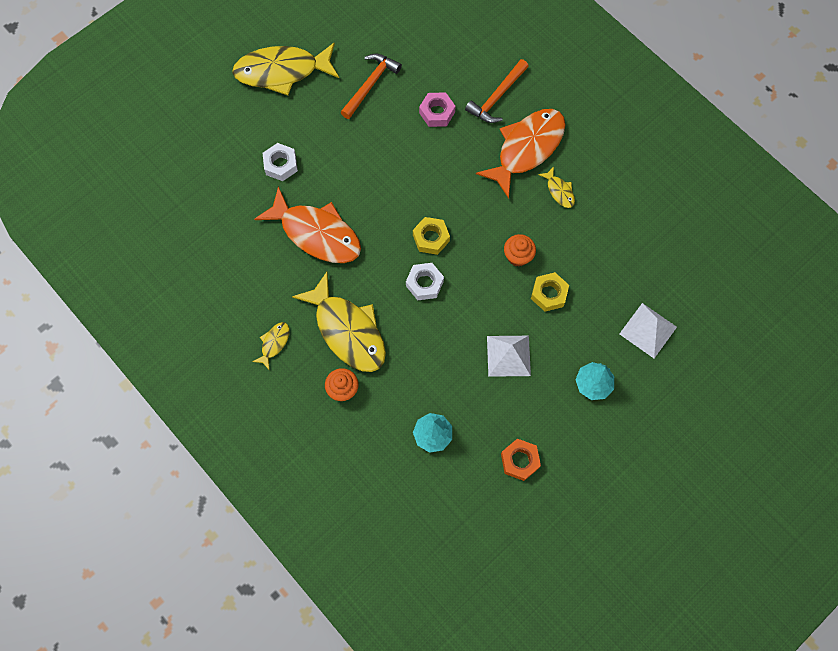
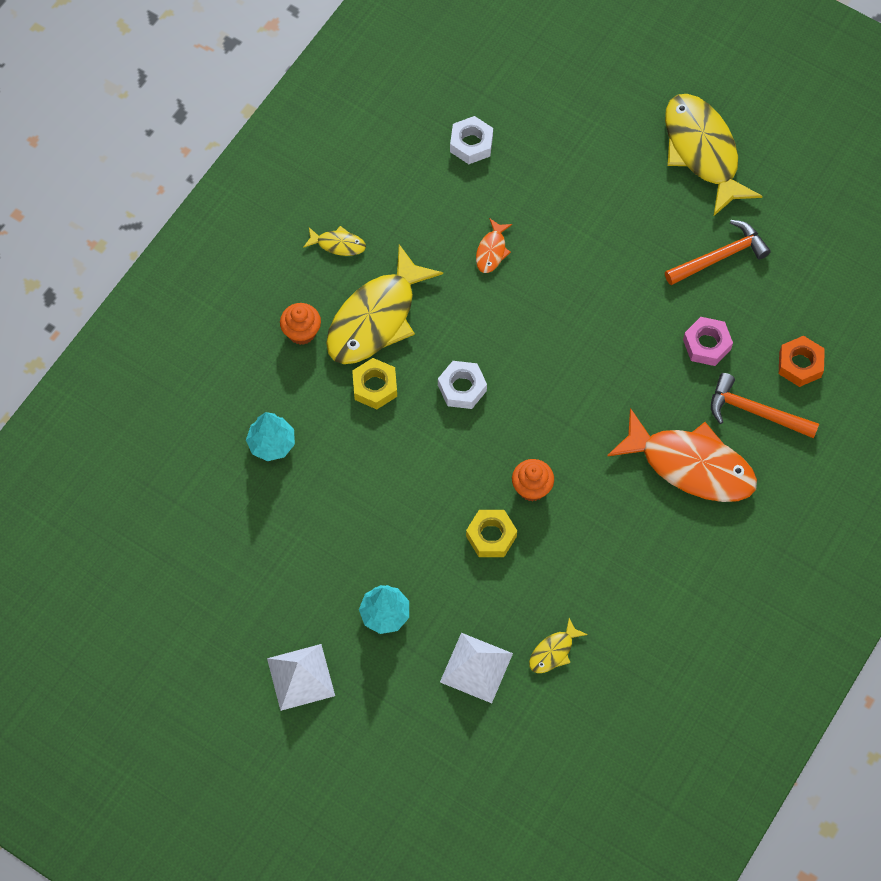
camera: 75 degrees right, 5 degrees down
orange fish [254,186,361,263] -> orange fish [476,218,512,273], size x0.44
white nut [263,143,298,181] -> white nut moved to [450,116,493,164]
orange hammer [341,53,402,119] -> orange hammer turned 45 degrees counterclockwise [665,220,771,285]
yellow nut [413,217,450,255] -> yellow nut moved to [352,358,397,409]
white pyramid [487,336,531,377] -> white pyramid moved to [267,644,335,711]
orange nut [501,439,541,481] -> orange nut moved to [779,336,825,387]
yellow fish [538,166,575,208] -> yellow fish moved to [529,618,588,673]

